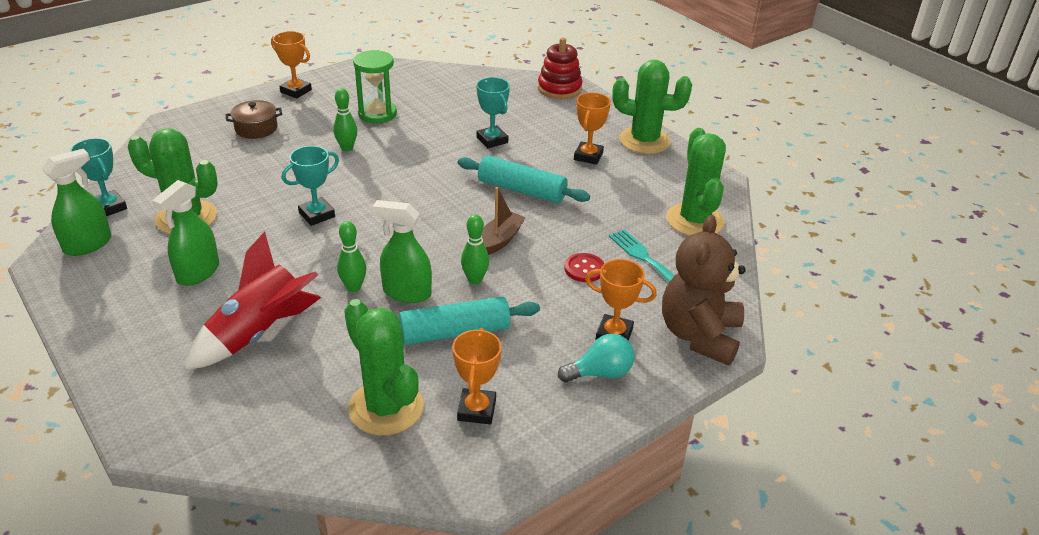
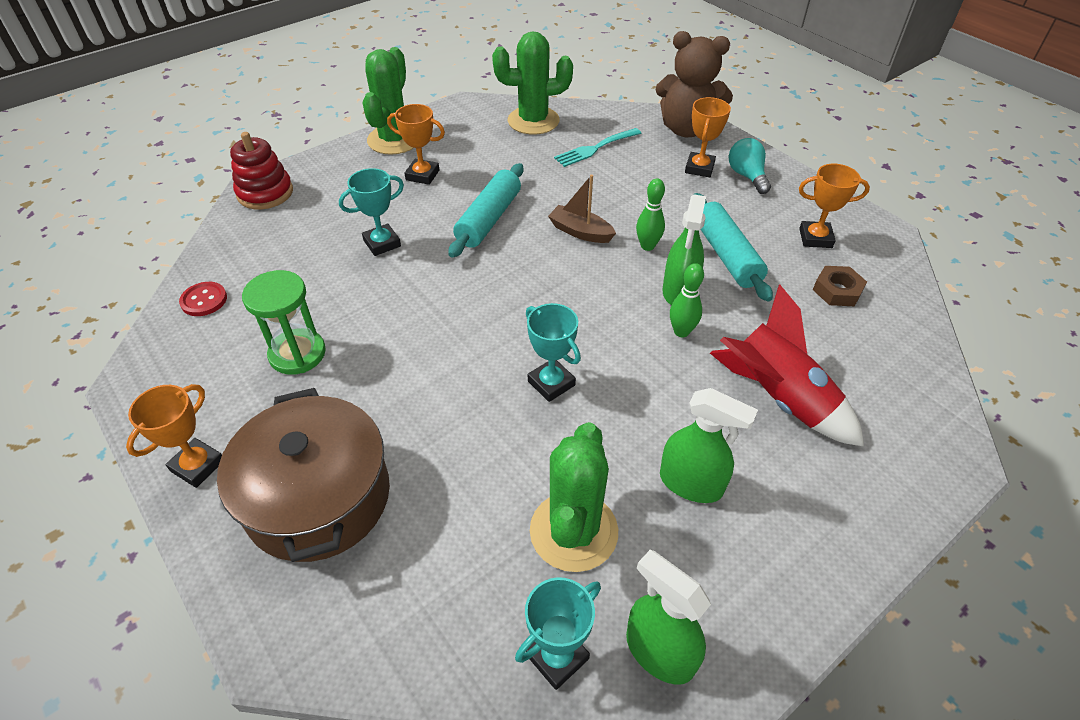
camera: 90 degrees left, 10 degrees up
brown pot [225,100,282,139] -> brown pot [217,388,390,562], size x2.08
green bowling pin [334,88,357,151] -> none
green cactus [344,299,424,435] -> brown nut [813,266,867,306]
red button [564,253,604,282] -> red button moved to [179,282,227,316]

